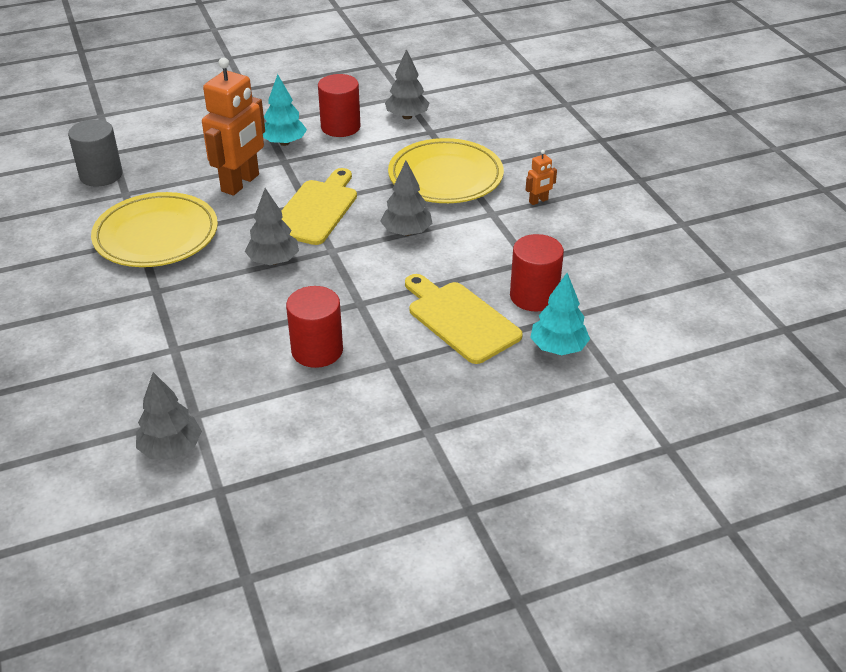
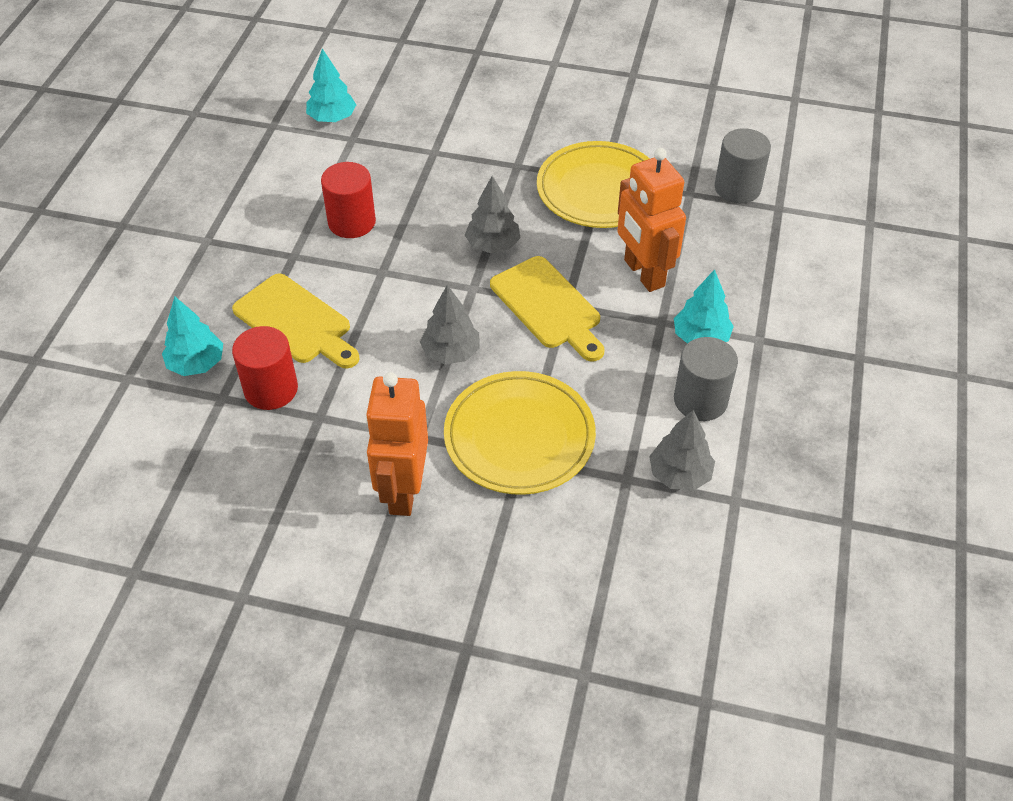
camera: 125 degrees right, 10 degrees up
grey tree [136,372,202,459] -> turquoise tree [306,49,356,122]
red cylinder [318,74,361,137] -> grey cylinder [674,337,738,421]
yellow cutting board [405,274,523,364] -> yellow cutting board turned 45 degrees clockwise [232,274,360,369]
orange robot [526,150,557,205] -> orange robot [365,372,428,516], size x2.35

